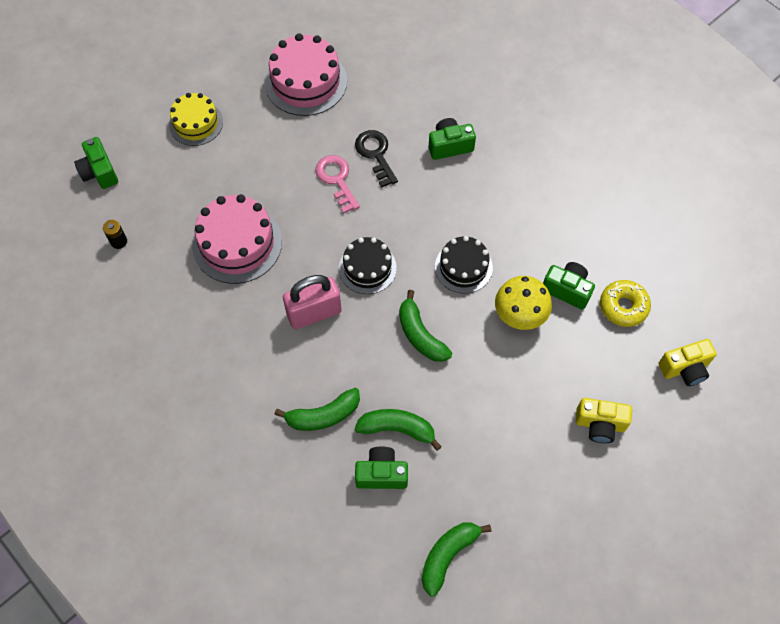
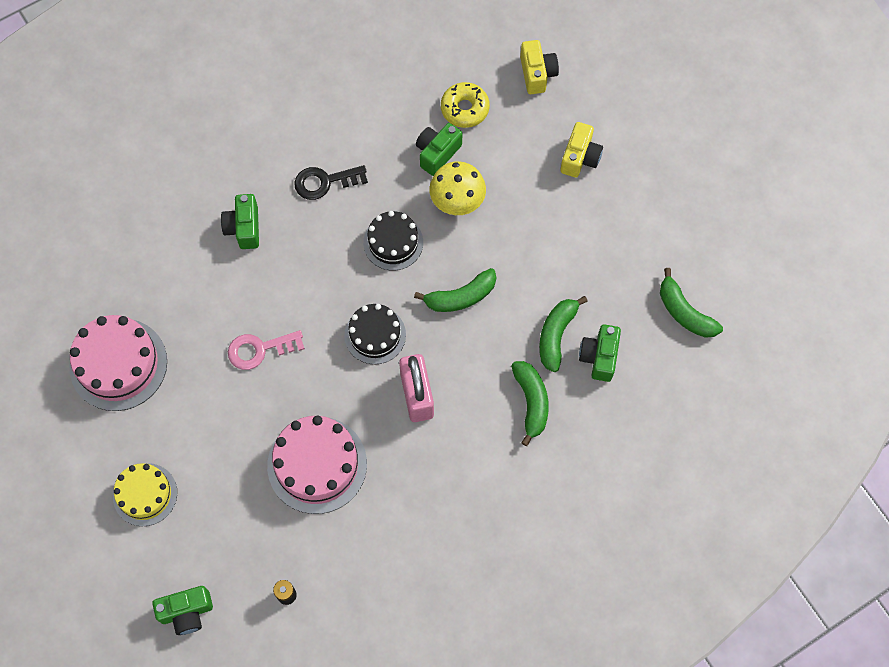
camera: 80 degrees left, 5 degrees up
black key [355,130,398,188] -> black key moved to [294,165,368,200]

